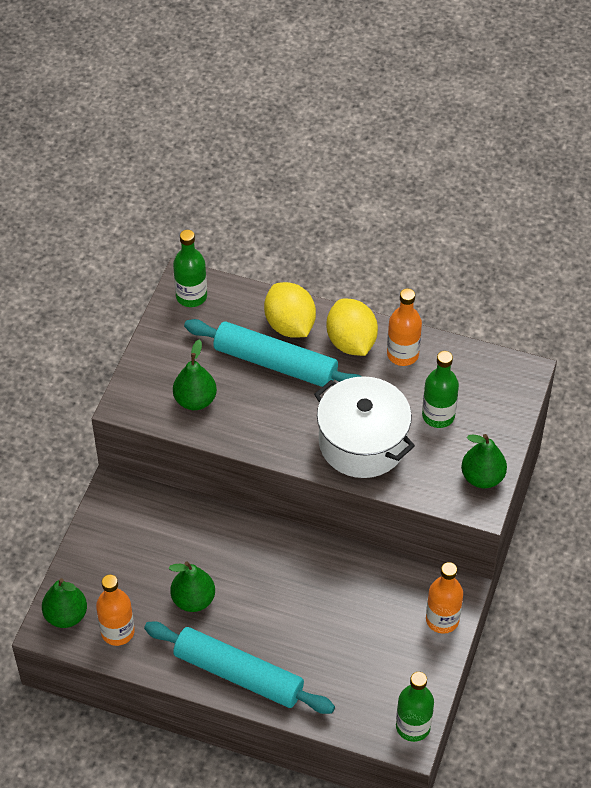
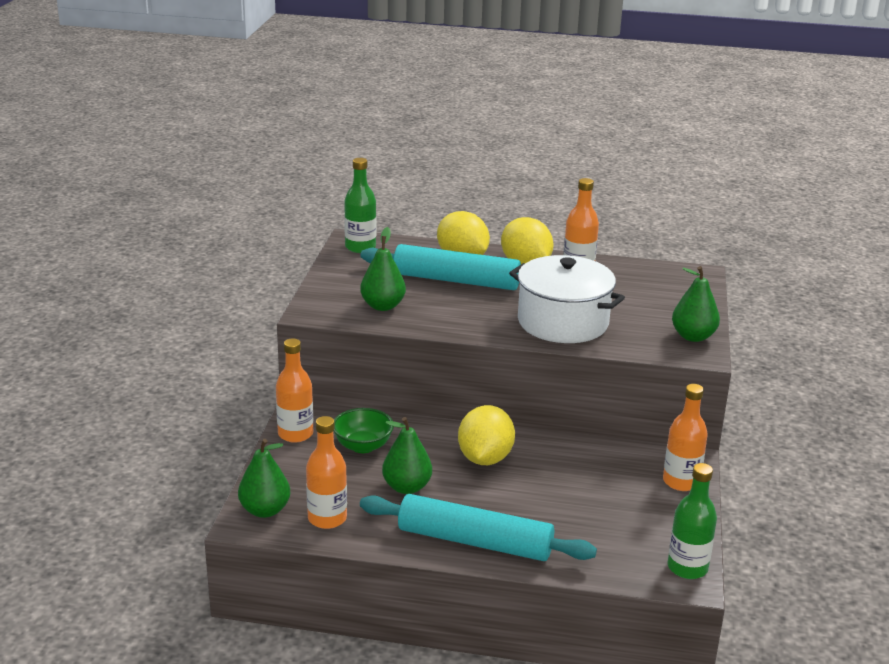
camera: 10 degrees left, 25 degrees down
green bottle [422,351,459,428] -> none
none -> orange bottle [276,339,313,443]
none -> green bowl [334,408,394,453]
none -> yellow lemon [458,405,515,465]

